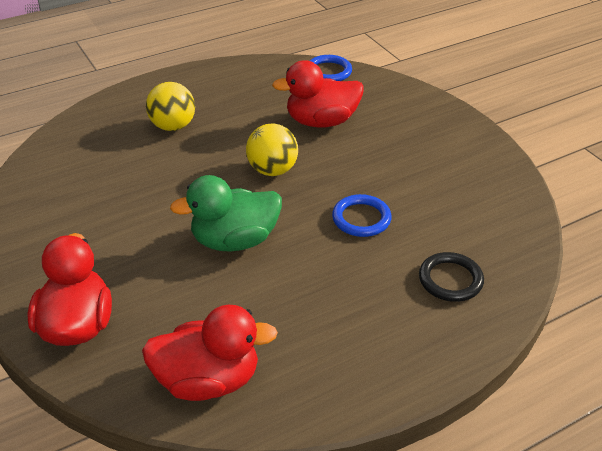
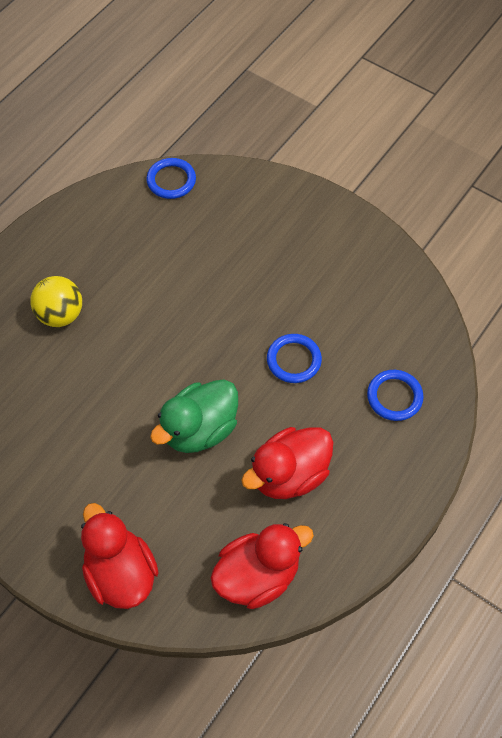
camera: 25 degrees left, 20 degrees up
yellow ball [246,123,298,176] -> none
red duck [272,60,364,128] -> red duck moved to [241,427,333,499]
black ring [419,252,484,302] -> blue ring [367,370,424,421]

